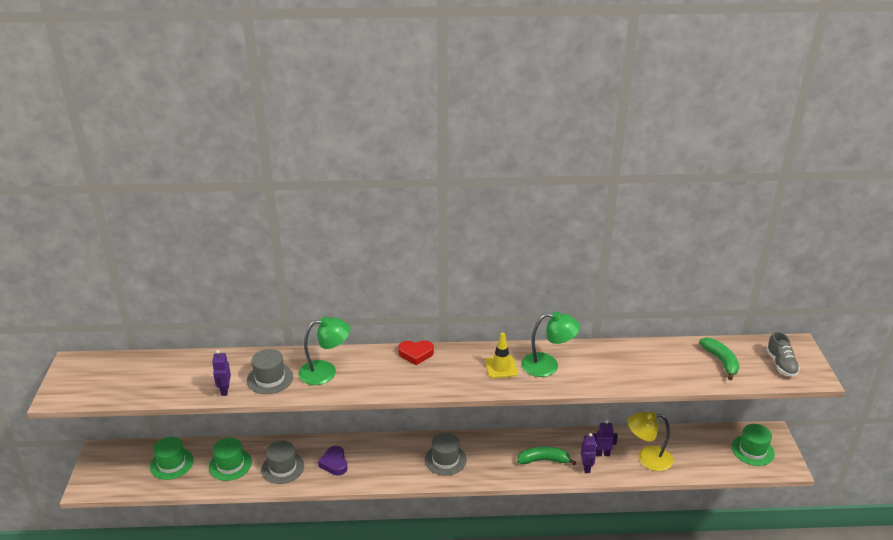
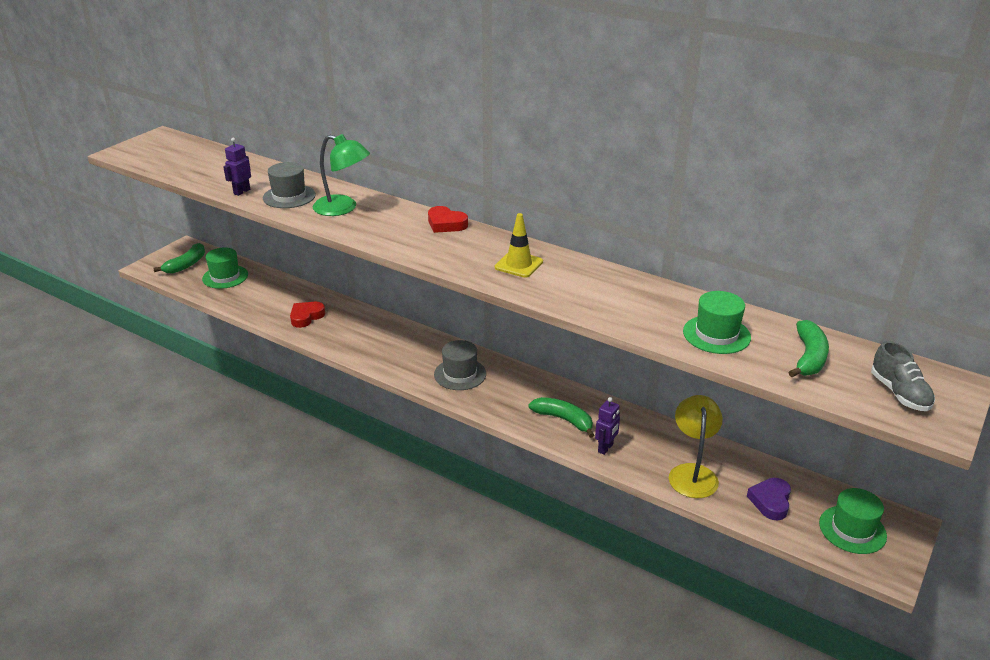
camera: 35 degrees right, 0 degrees up
green hat [209,438,252,481] -> green hat moved to [683,291,751,354]
grey hat [261,440,304,484] -> red heart [290,302,325,328]
purple heart [318,446,347,475] -> purple heart moved to [747,478,791,520]
green lamp [521,311,580,377] -> none
purple robot [592,420,618,456] -> none
yellow lamp [627,411,673,471] -> yellow lamp turned 60 degrees clockwise [669,395,723,498]
grey shoe [766,332,800,377] -> grey shoe turned 45 degrees counterclockwise [871,341,935,411]
none -> green banana [153,243,205,273]

